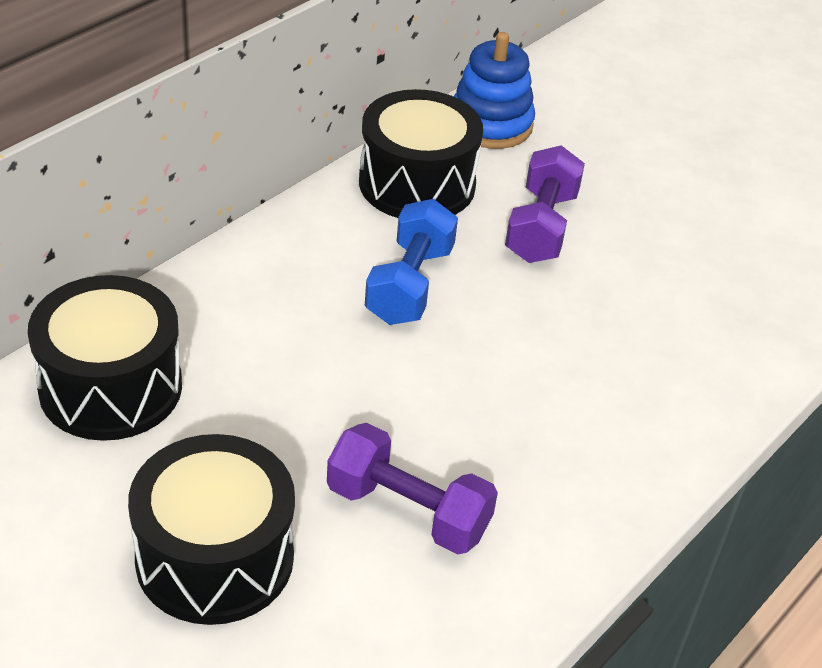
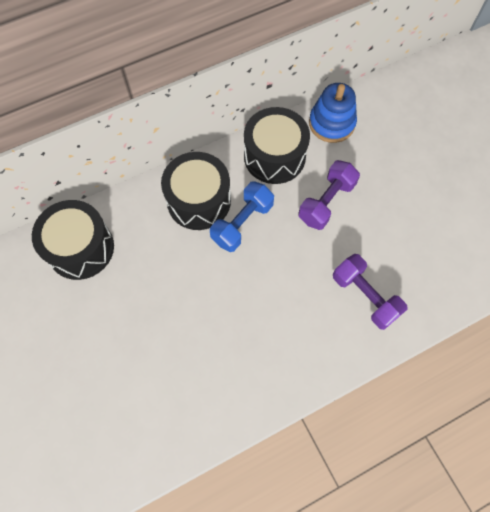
camera: 25 degrees right, 25 degrees up
black drum [128,434,295,625] -> black drum moved to [161,152,231,230]
purple dumbbell [327,423,498,555] -> purple dumbbell moved to [333,254,408,330]

